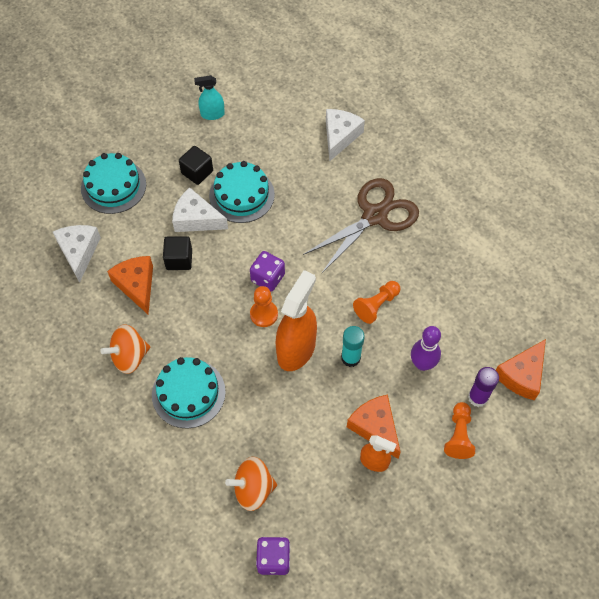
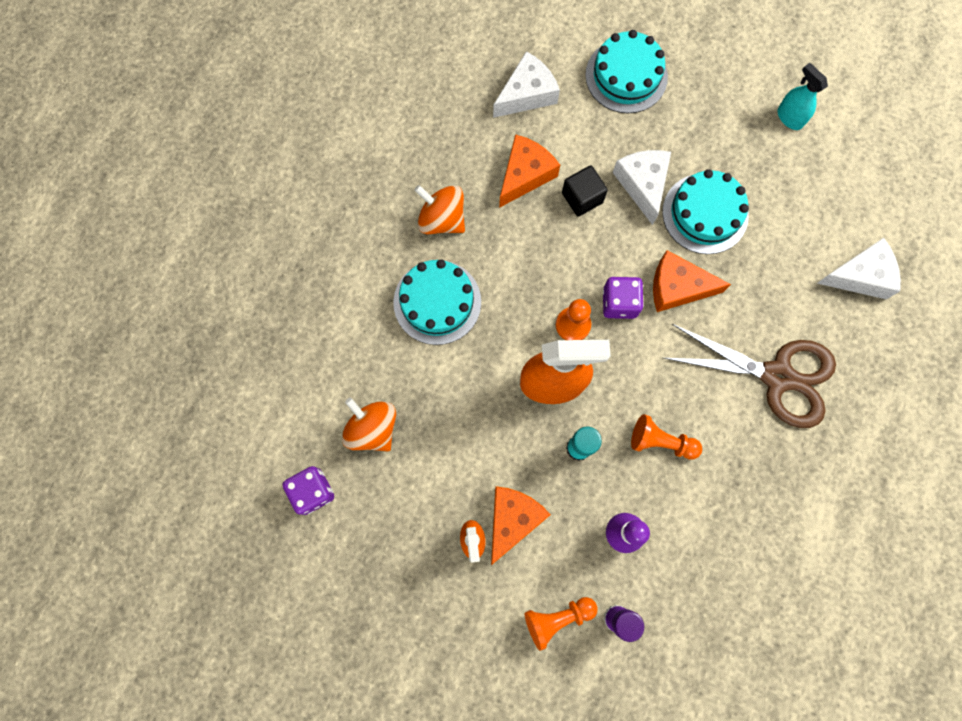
camera: 60 degrees right, 15 degrees up
black cube [179,146,213,185] -> none
orange cheese [496,339,546,400] -> orange cheese moved to [653,250,731,312]

